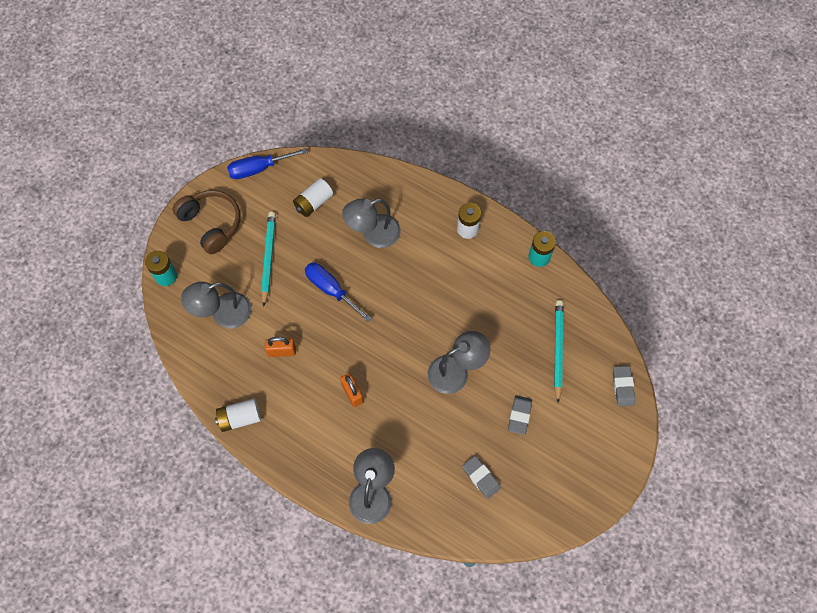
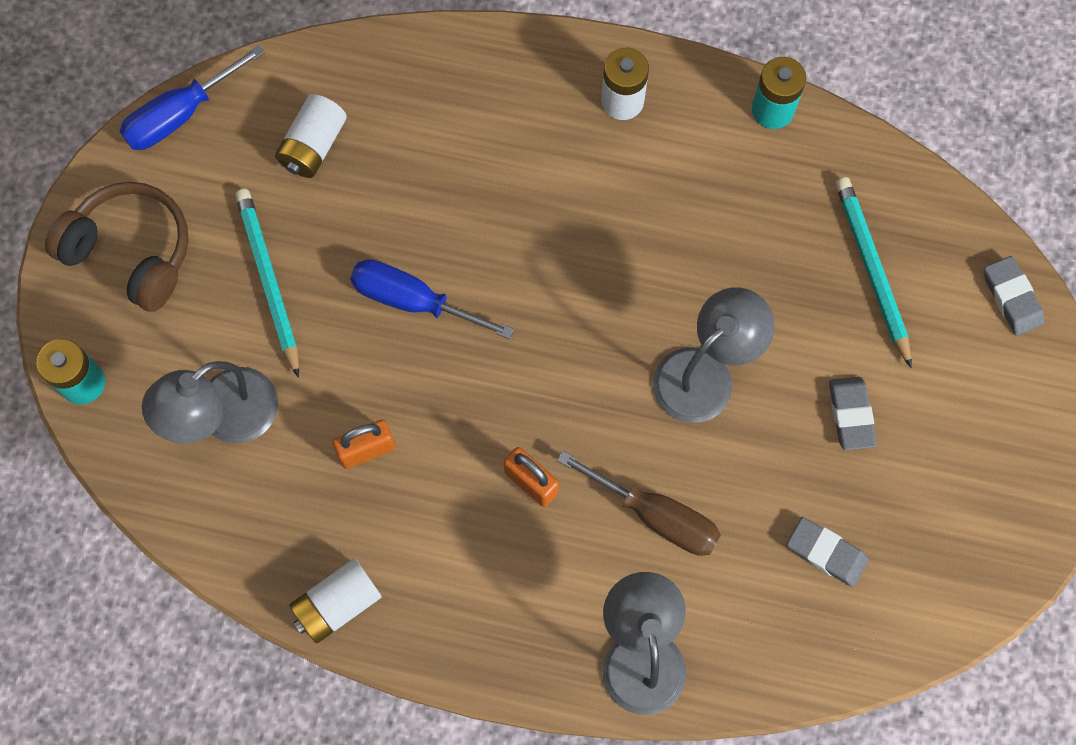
camera: 20 degrees left, 5 degrees up
grey lamp [342,199,401,248] -> none
none -> brown screwdriver [557,451,721,556]

